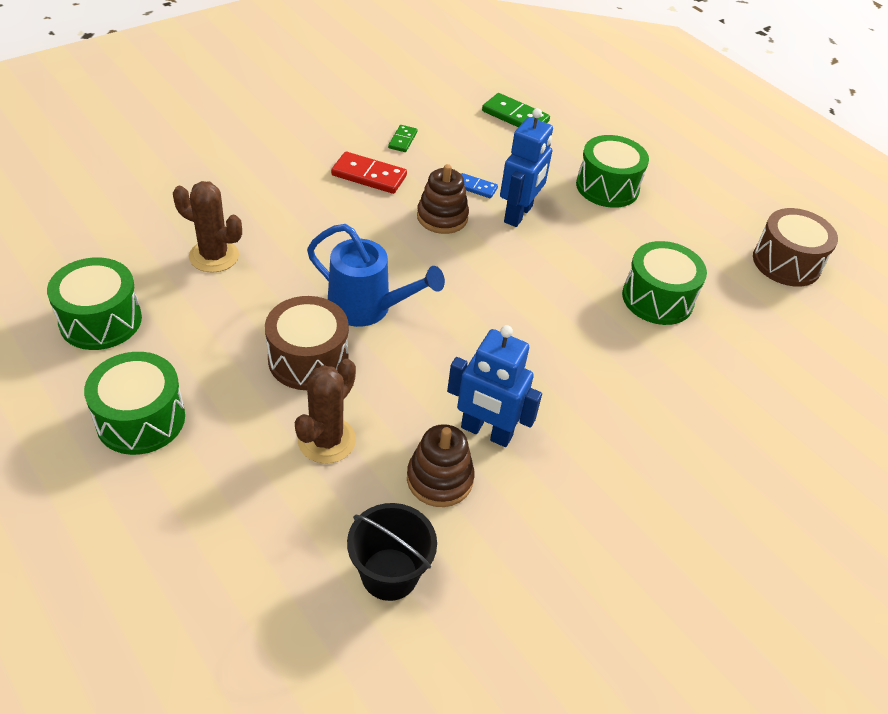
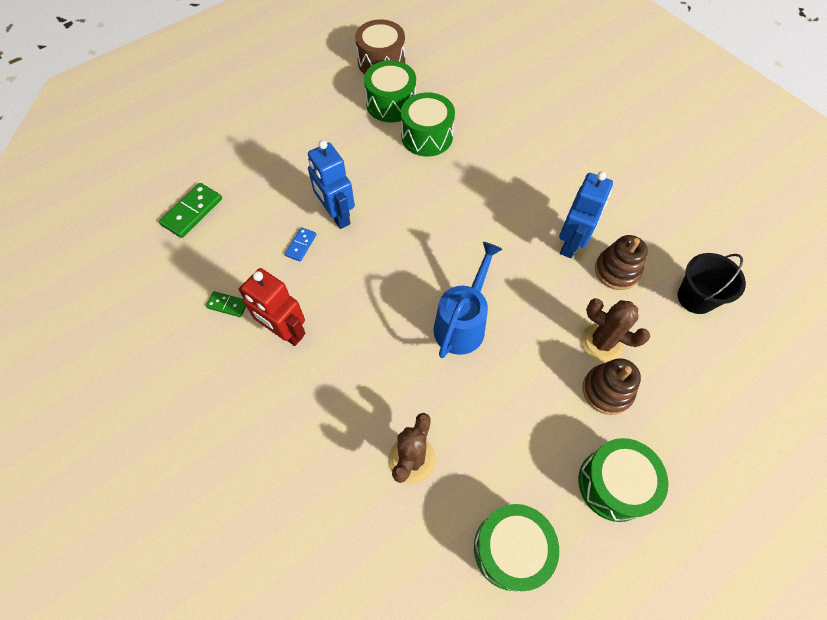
camera: 85 degrees left, 15 degrees up
brown drum [265,296,349,390] -> none
red domino [331,152,407,194] -> red robot [238,268,305,346]
brown stacking toy [417,164,469,234] -> brown stacking toy moved to [583,358,641,415]
blue robot [500,108,553,227] -> blue robot turned 150 degrees counterclockwise [308,140,355,229]
green drum [576,135,649,208] -> green drum moved to [364,60,416,122]

